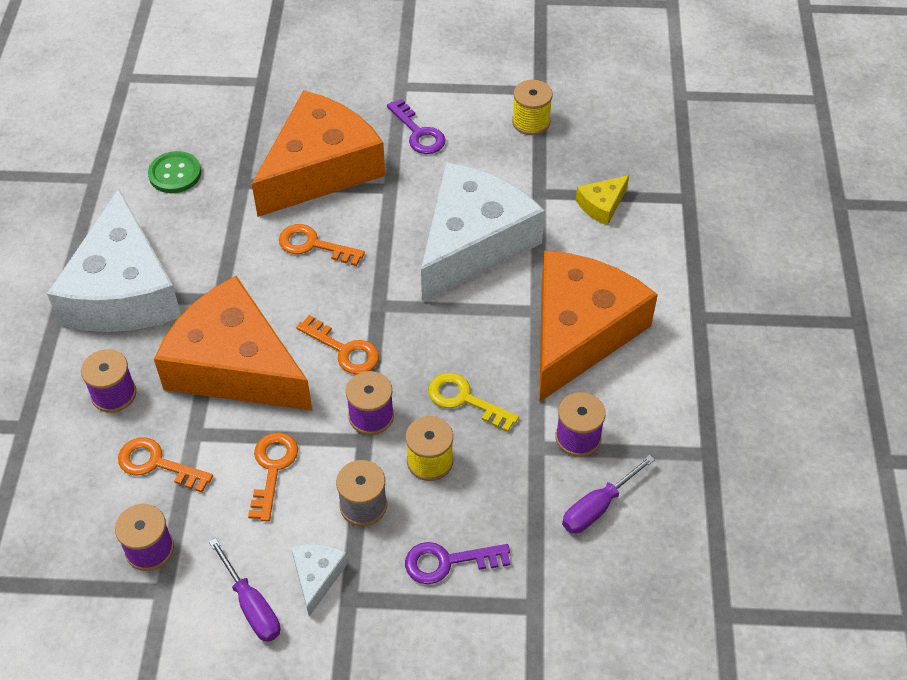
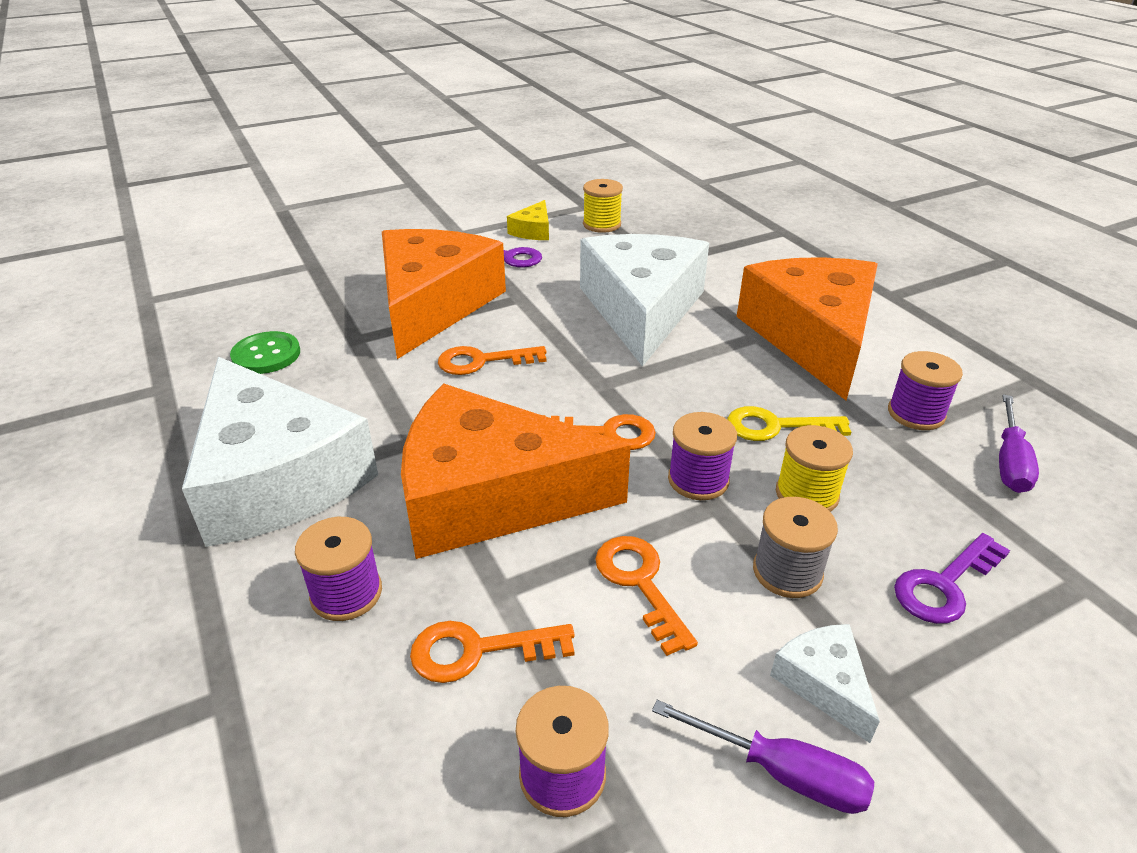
camera: 30 degrees left, 15 degrees down
yellow cheese [576,175,629,226] -> yellow cheese moved to [507,200,549,240]

